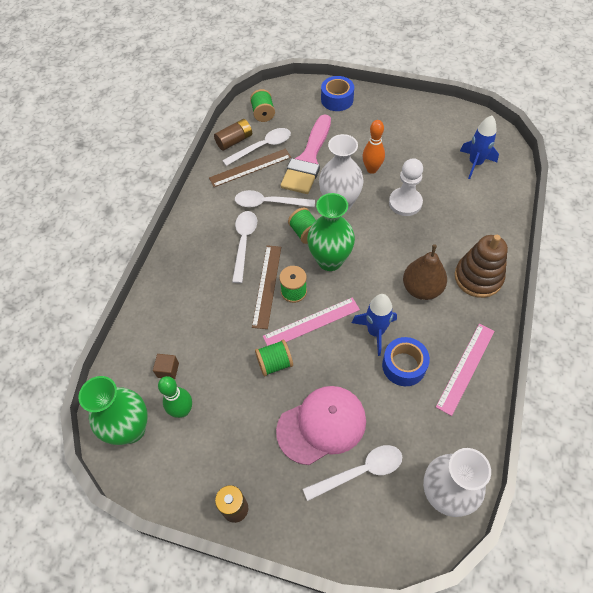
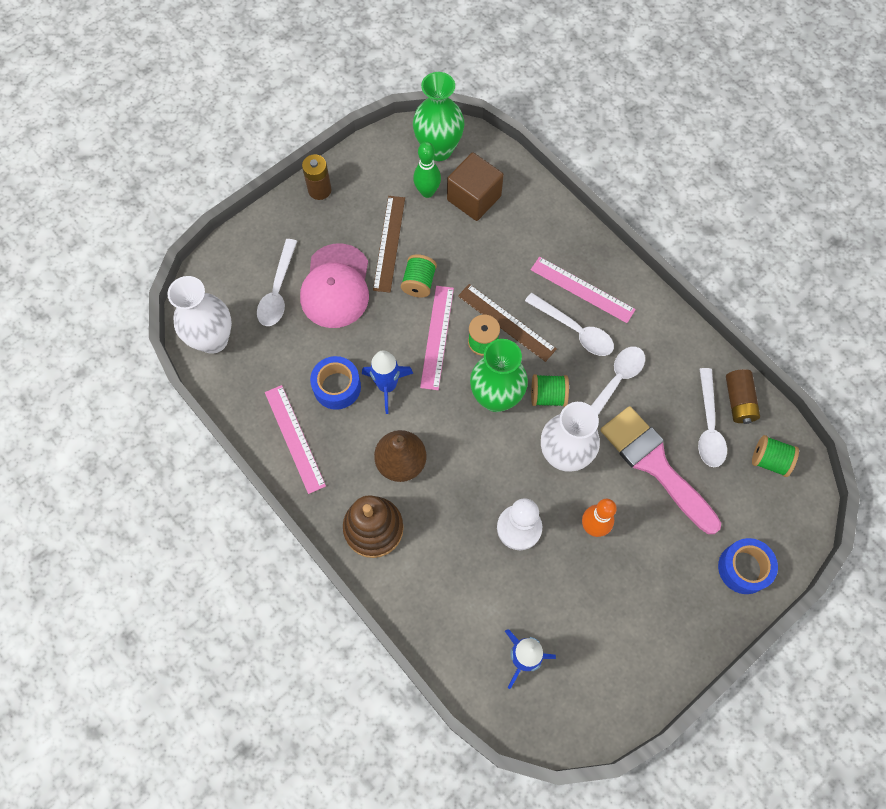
camera: 120 degrees right, 10 degrees up
brown cube [153,354,179,380] -> brown cube [447,152,504,221], size x2.09
brown ruler [209,148,291,187] -> brown ruler moved to [373,196,405,293]
none -> pink ruler [531,257,636,323]

